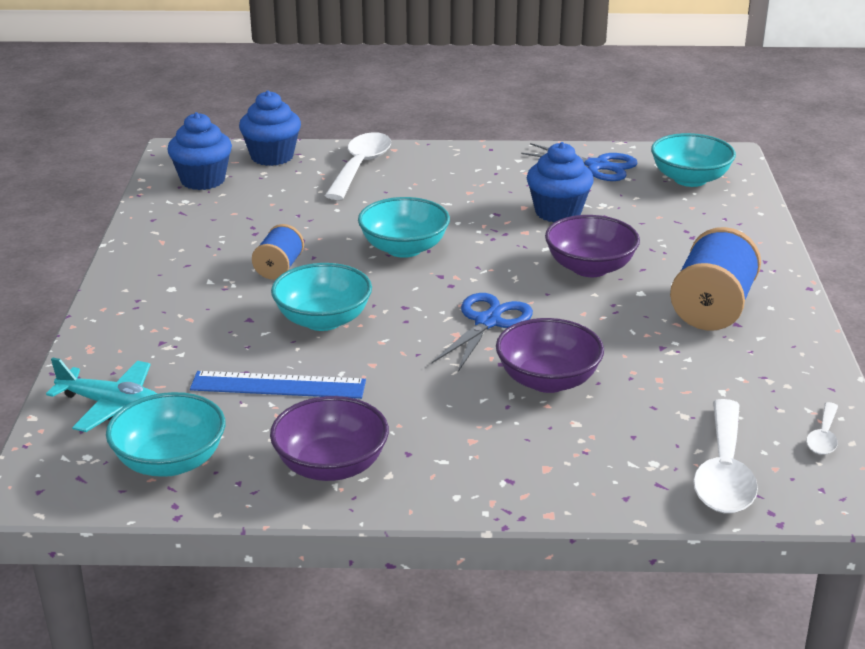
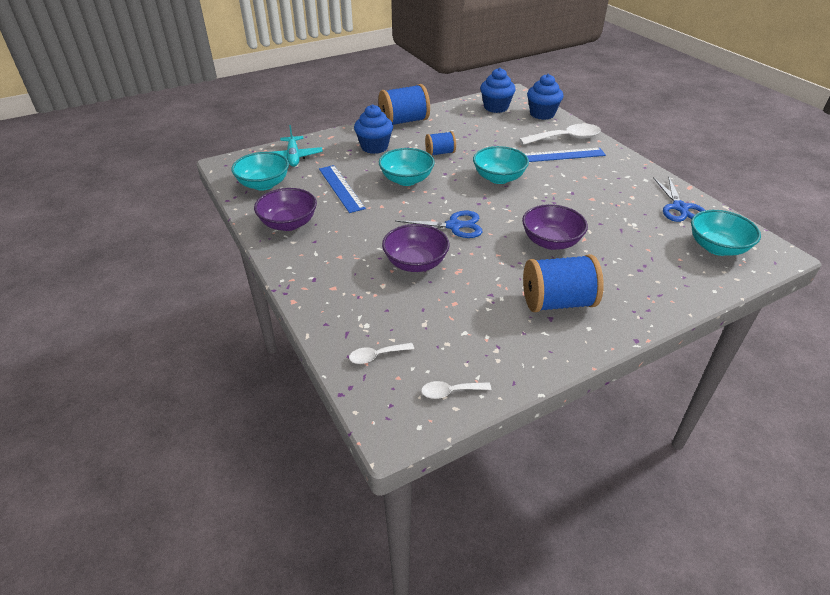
camera: 60 degrees right, 10 degrees up
blue cupcake [527,142,594,222] -> blue cupcake moved to [354,104,393,154]
white spoon [693,399,758,513] -> white spoon [349,343,414,364], size x0.51
none -> blue spool [378,84,430,125]
none -> blue ruler [525,148,606,162]

